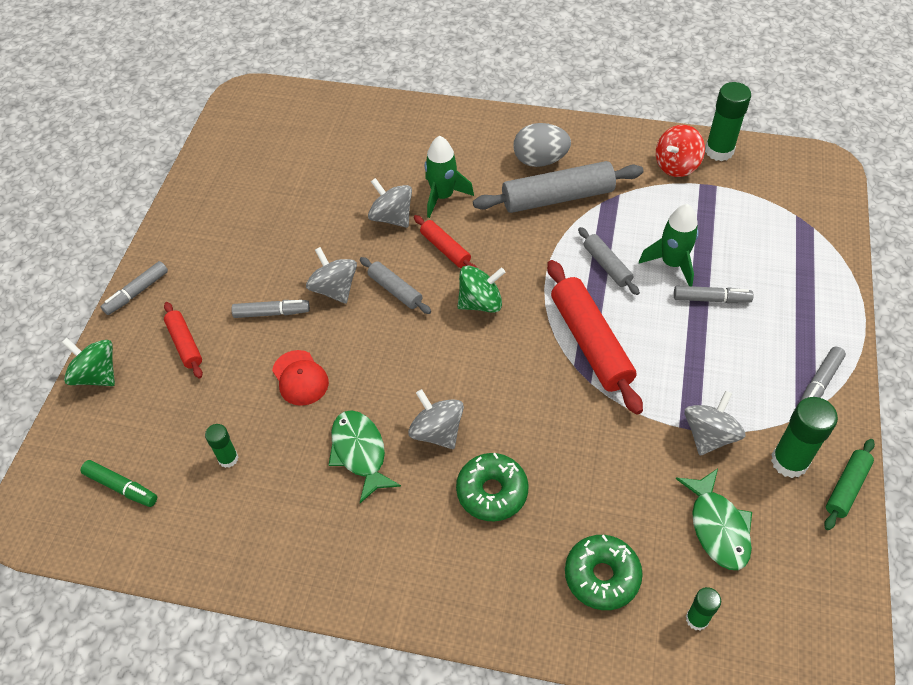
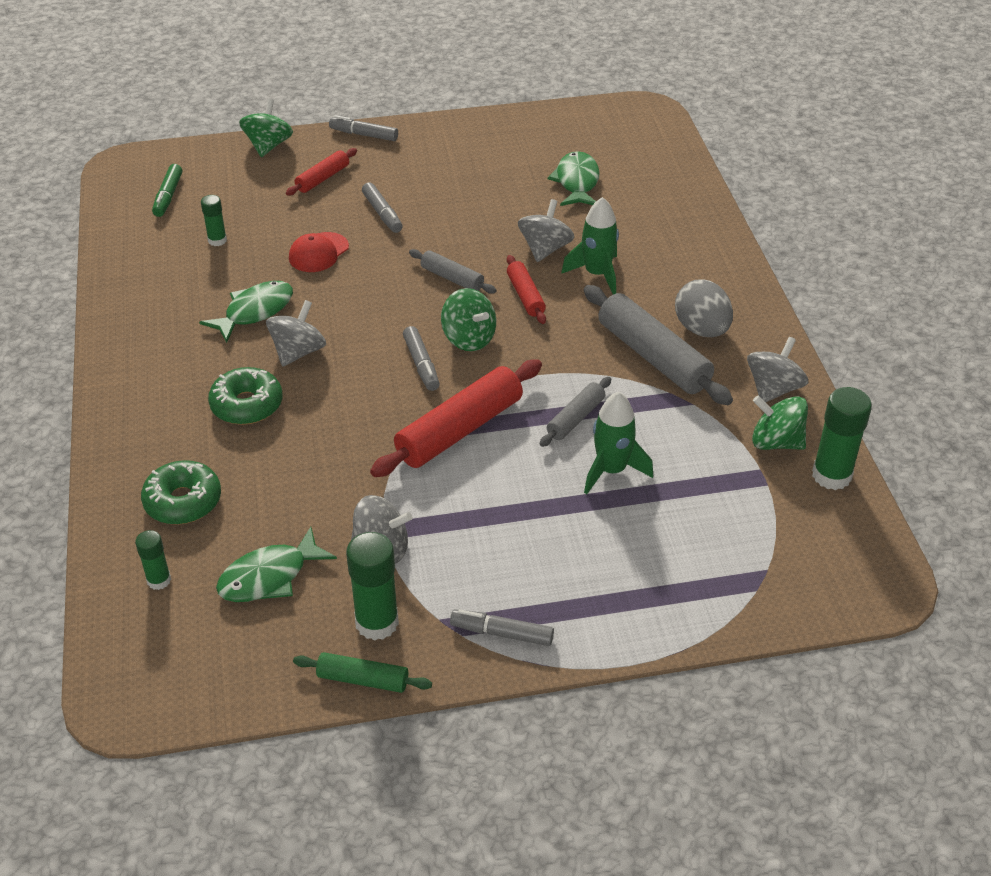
camera: 65 degrees right, 10 degrees down
grey spinning top [306,247,357,304] -> grey spinning top moved to [747,337,808,403]
grey rolling pin [360,257,431,314] -> grey rolling pin turned 75 degrees counterclockwise [409,249,496,294]
red rolling pin [414,215,477,268] -> red rolling pin turned 45 degrees counterclockwise [507,255,546,324]
red spinning top [656,125,705,177] -> green spinning top [752,396,808,450]
grey marker [674,286,754,303] -> grey marker moved to [403,326,440,391]
none -> green fish [548,151,600,206]

